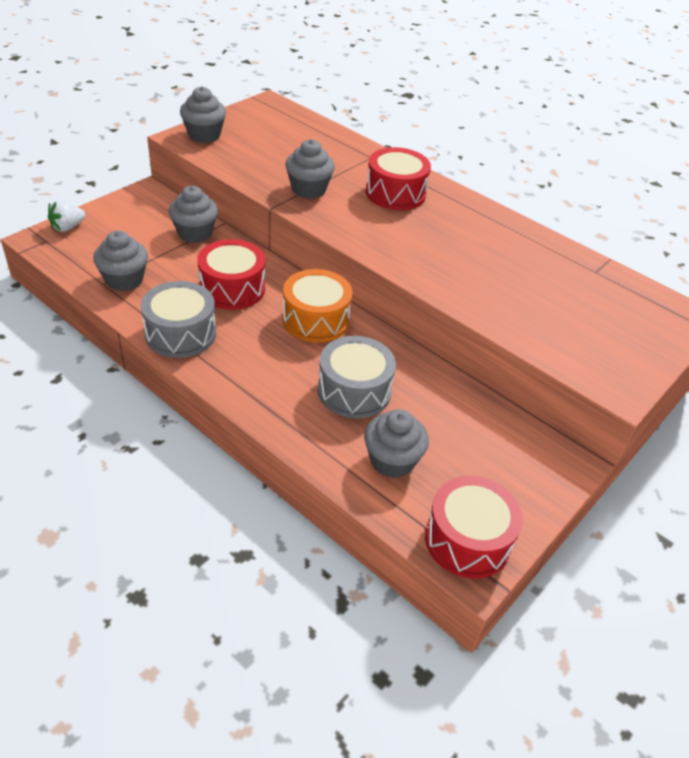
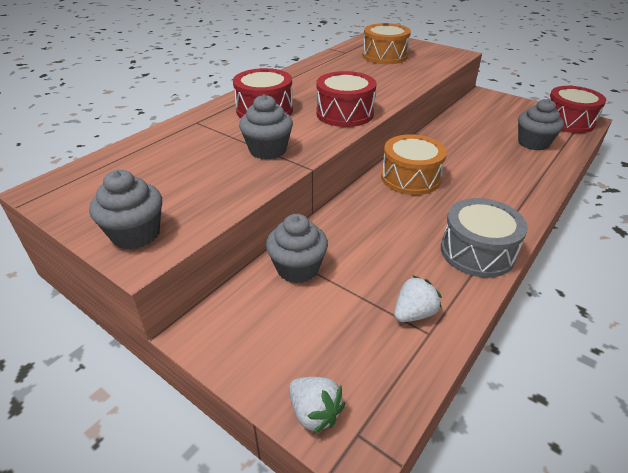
camera: 90 degrees left, 5 degrees down
grey cupcake [93,230,148,291] -> white strawberry [394,275,441,322]
red drum [197,239,265,310] -> red drum moved to [316,71,377,127]
grey drum [318,336,396,419] -> none
none -> orange drum [362,23,411,64]

